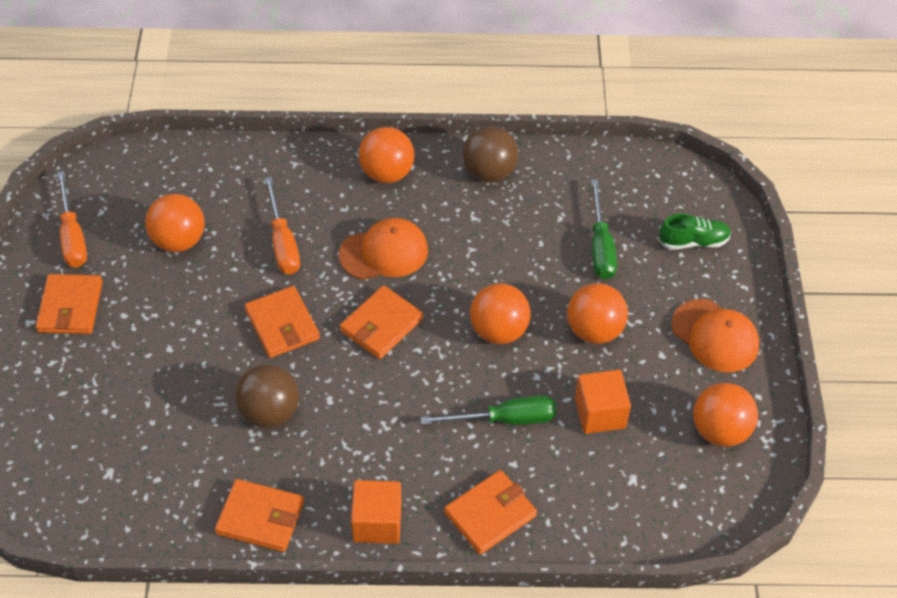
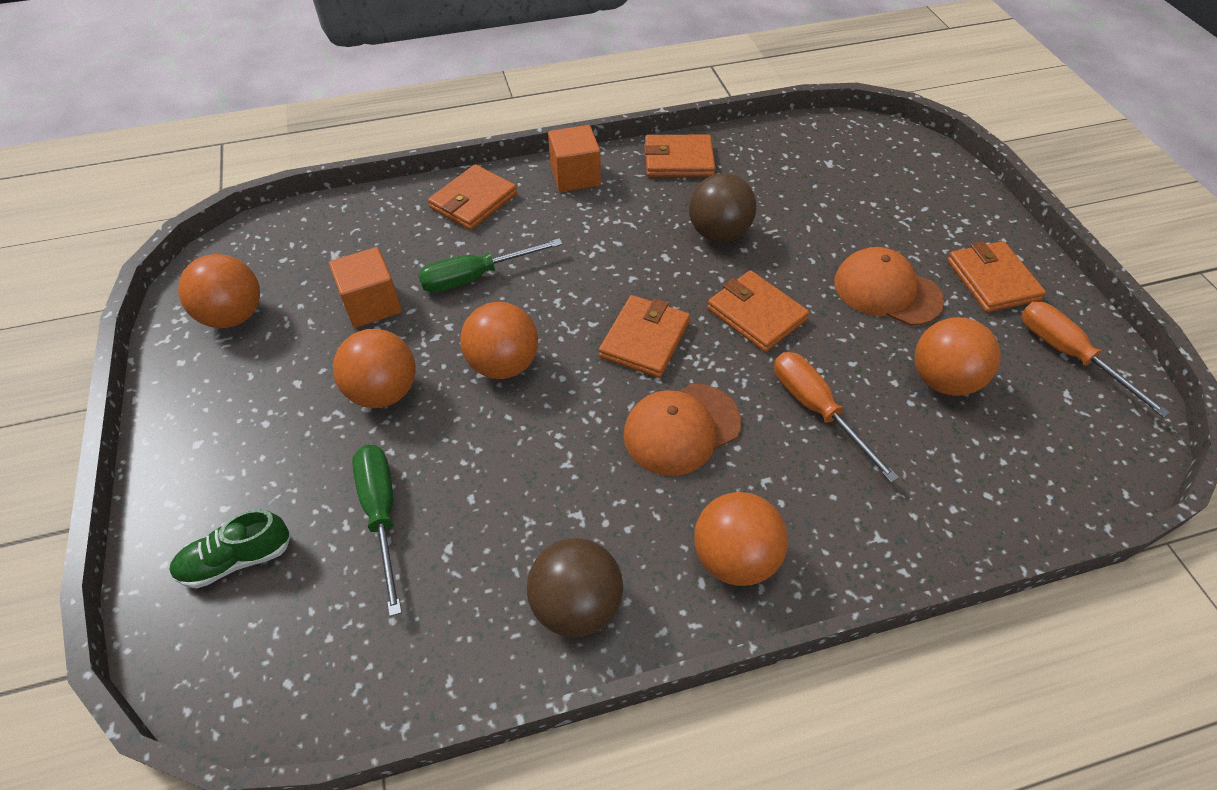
camera: 165 degrees right, 0 degrees up
orange cap [671,299,759,372] -> orange cap moved to [834,247,944,326]

